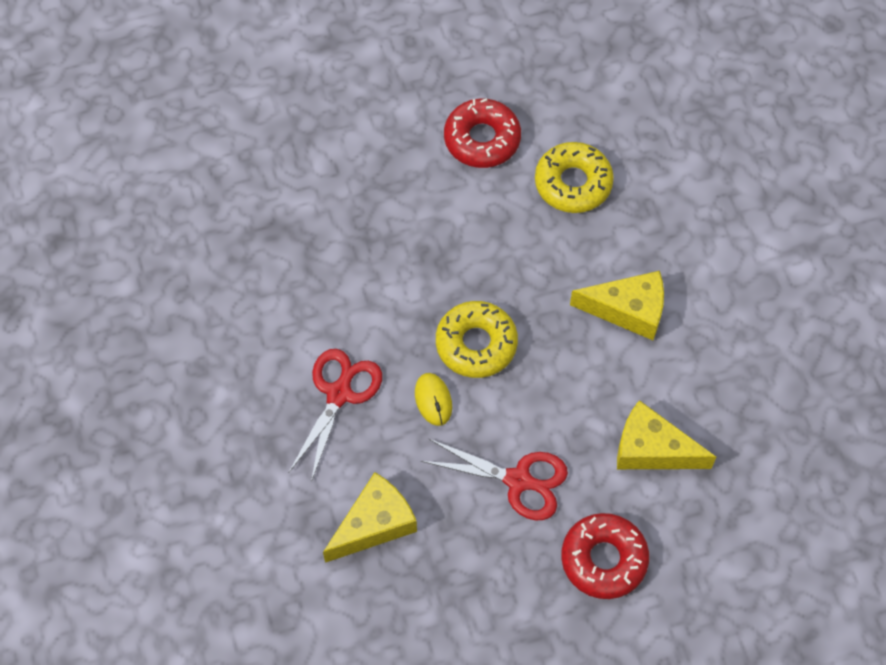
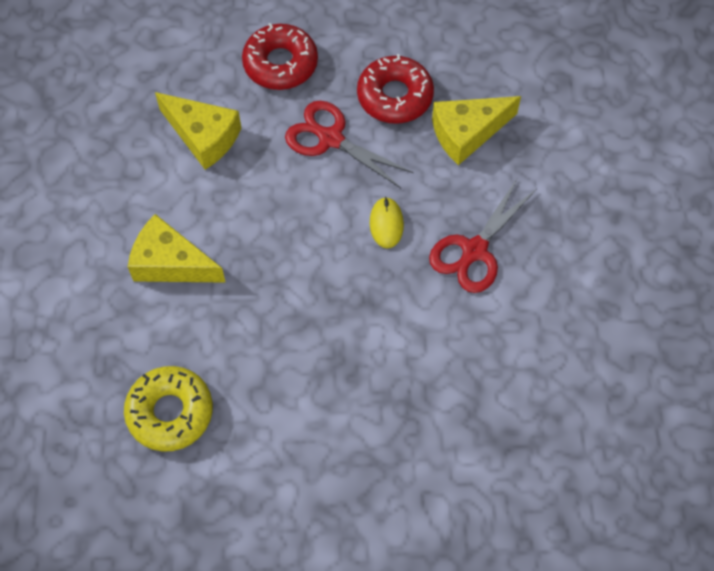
camera: 165 degrees left, 0 degrees up
yellow donut [436,301,518,378] -> none
red donut [444,98,521,168] -> red donut moved to [357,54,434,124]

